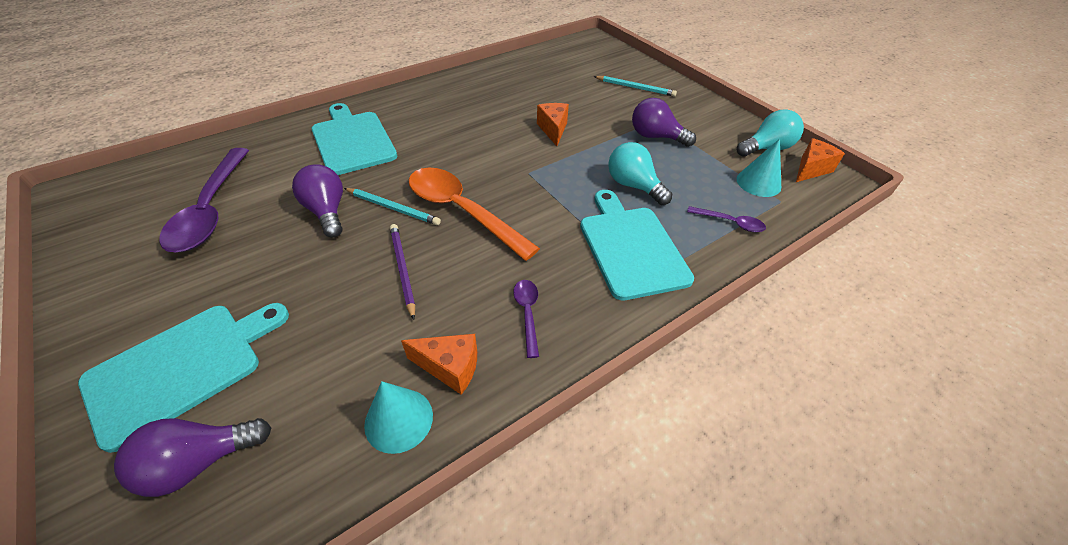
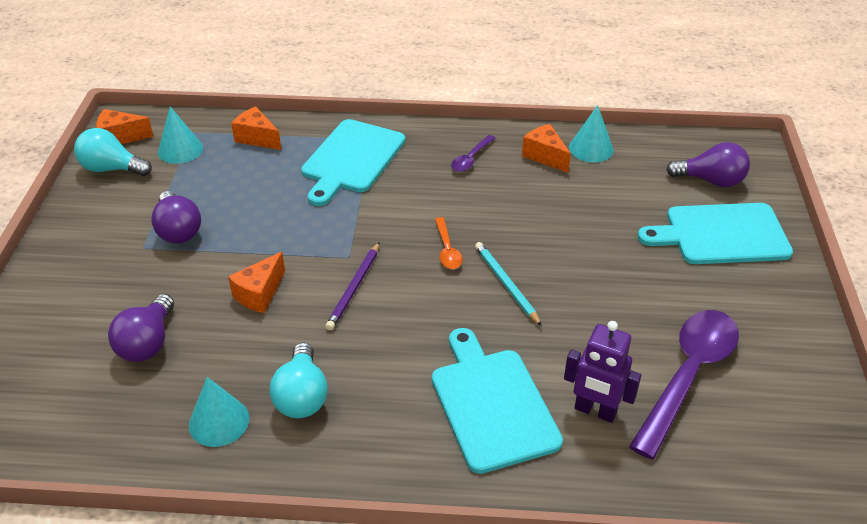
camera: 140 degrees left, 5 degrees down
purple light bulb [292,164,343,238] -> purple light bulb moved to [108,294,174,362]
turquoise cutting board [312,103,397,175] -> turquoise cutting board turned 150 degrees clockwise [432,328,563,474]
purple pencil [390,224,415,320] -> purple pencil moved to [325,242,380,330]
orange spoon [409,168,540,261] -> orange spoon [435,217,463,269], size x0.46
turquoise pencil [594,76,677,97] -> none
turquoise light bulb [608,142,672,205] -> turquoise light bulb moved to [270,343,328,418]
purple spoon [687,206,766,232] -> orange cheese [231,106,282,150]
none -> turquoise cone [189,377,249,447]
none -> purple robot [564,321,641,423]

